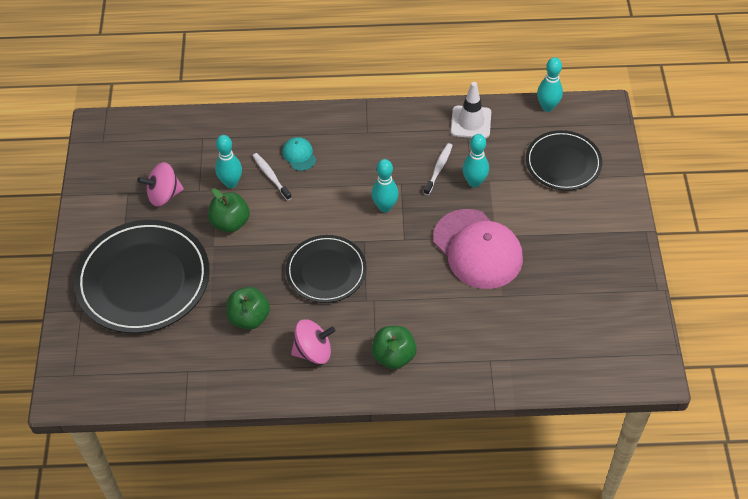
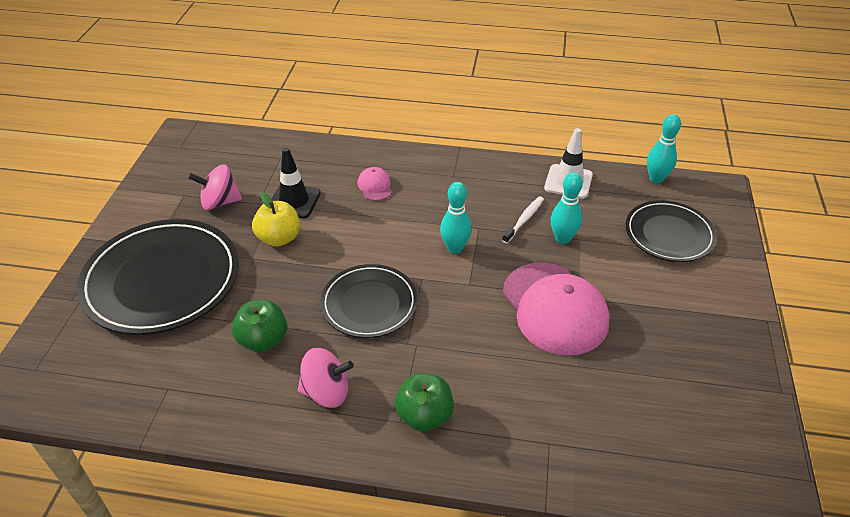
camera: 10 degrees right, 10 degrees down
green apple [208,188,250,233] -> yellow apple [252,192,300,247]
turquoise bowling pin [215,135,242,188] -> black traffic cone [272,147,321,218]
white toothbrush [253,153,292,201] -> none
turquoise cap [282,137,316,171] -> pink cap [358,167,392,201]

